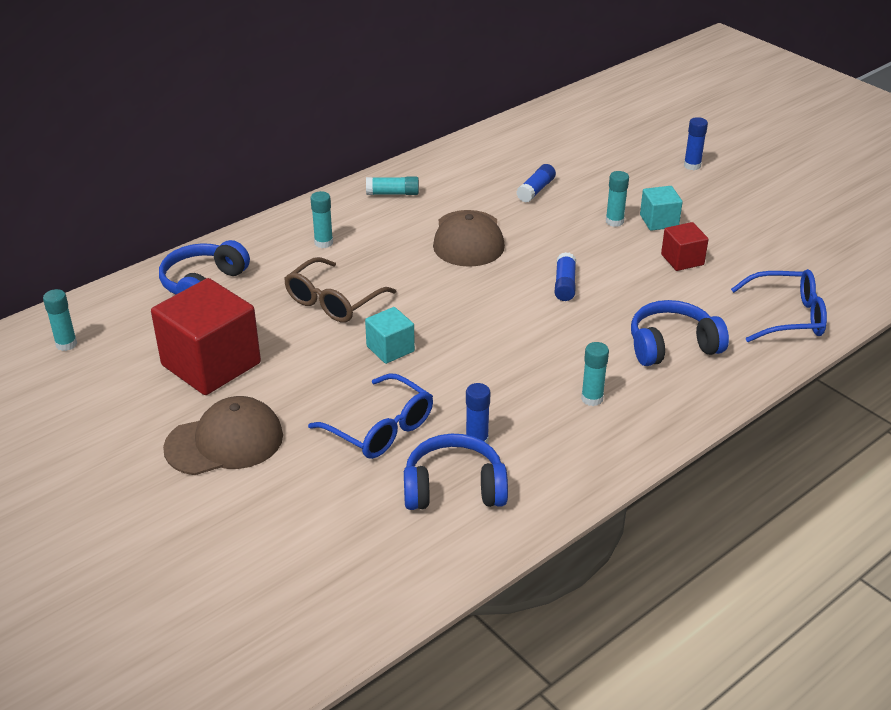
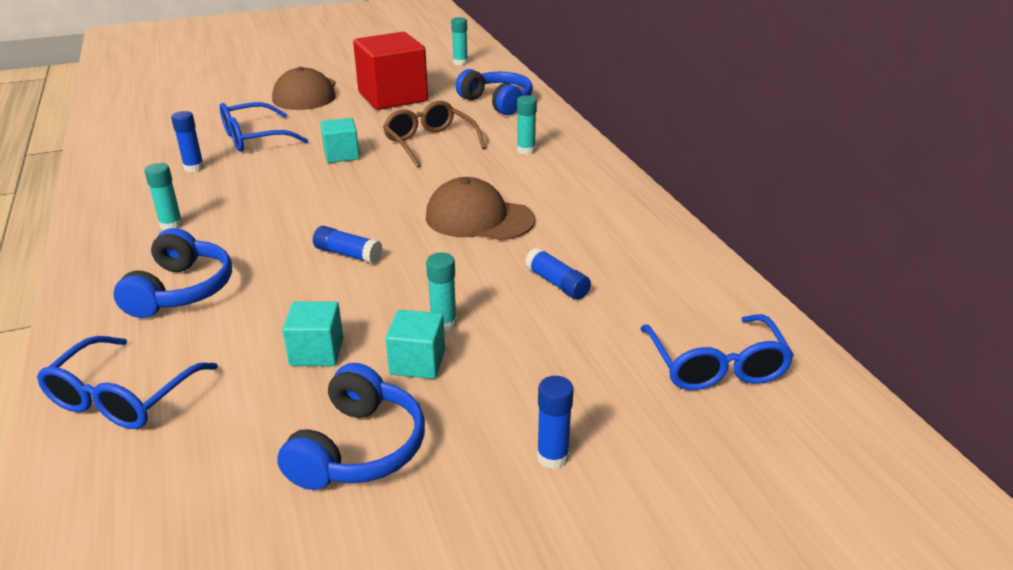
camera: 110 degrees right, 5 degrees down
turquoise glue stick [366,177,419,195] -> none
blue headphones [404,433,508,510] -> blue headphones moved to [277,363,425,490]
red cube [661,222,709,271] -> turquoise cube [282,301,343,366]
none -> blue glasses [640,314,794,390]

